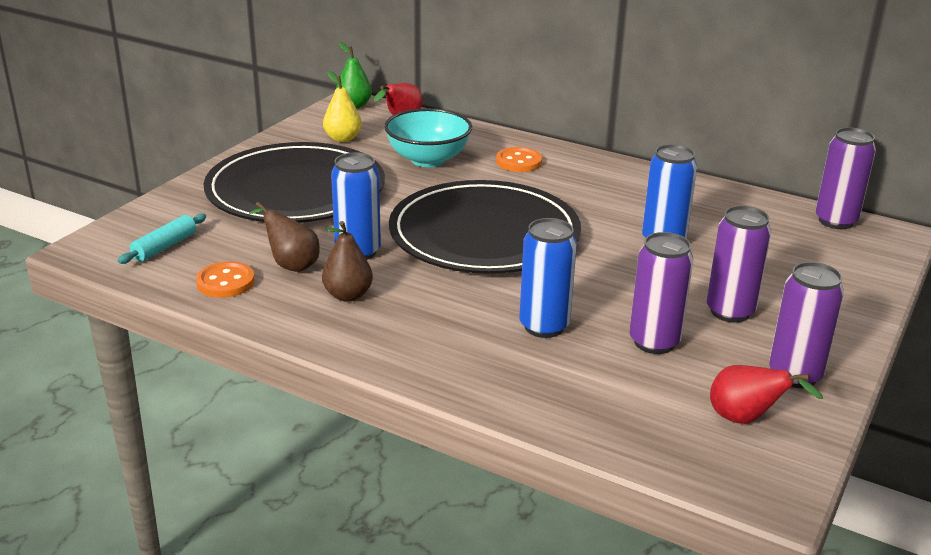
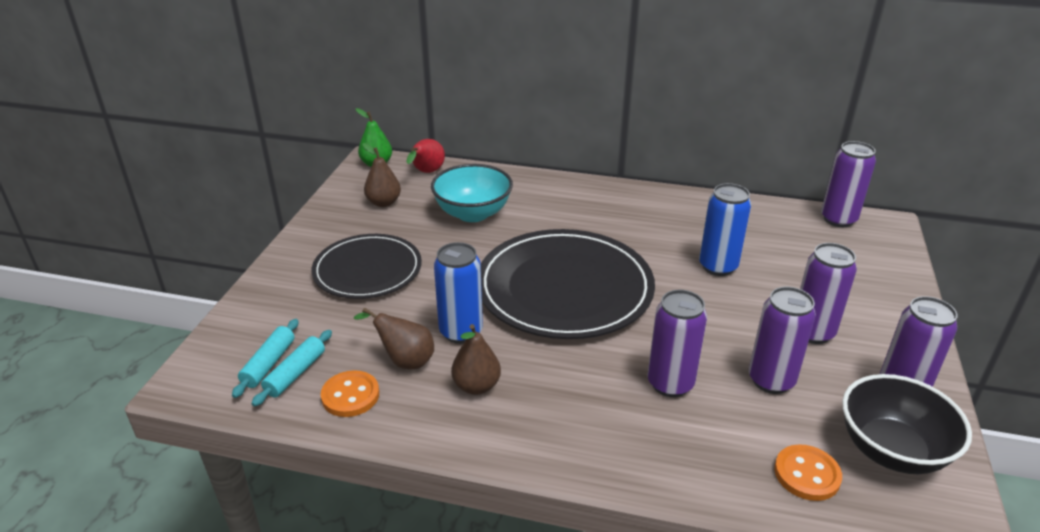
camera: 15 degrees left, 5 degrees up
black plate [203,142,385,223] -> black plate [311,234,422,299], size x0.63
yellow pear [323,71,362,142] -> brown pear [362,143,401,207]
orange button [496,147,542,172] -> orange button moved to [774,444,842,501]
blue can [519,218,577,338] -> purple can [647,290,707,397]
red pear [710,365,823,424] -> black bowl [842,374,972,474]
none -> turquoise rolling pin [251,330,332,407]

